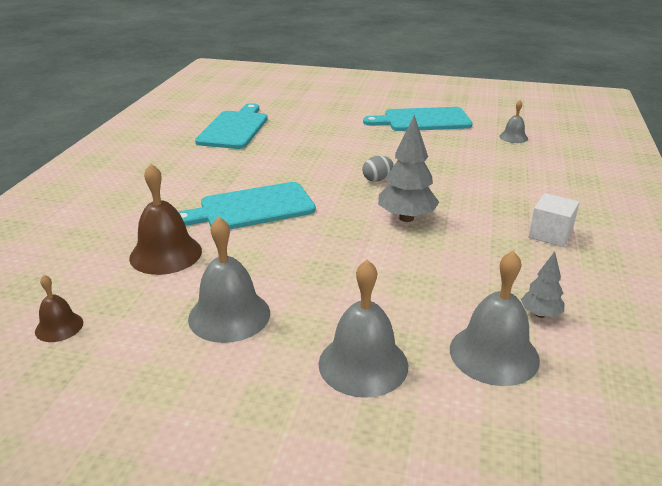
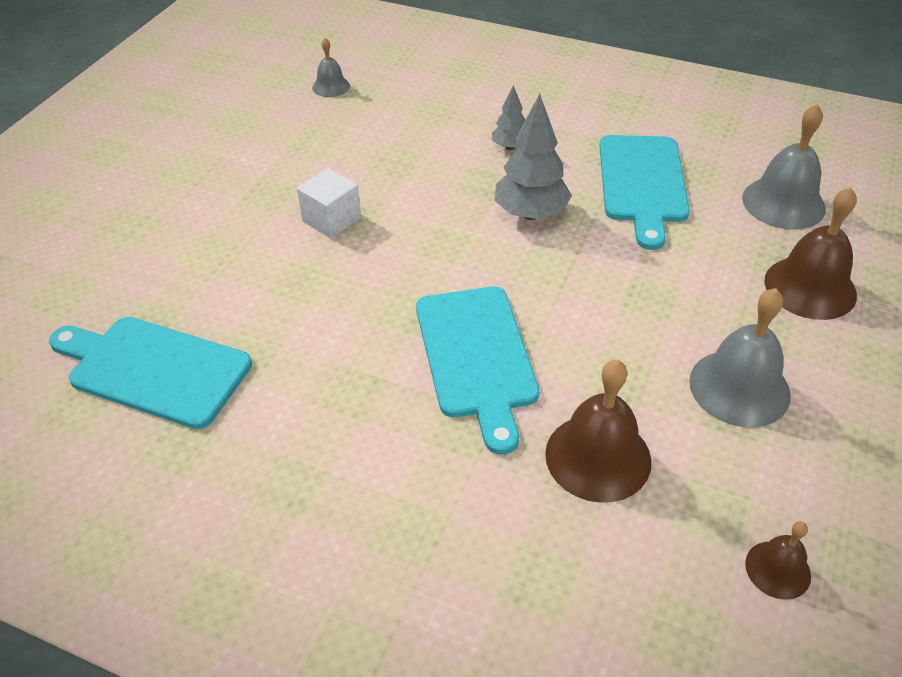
camera: 80 degrees left, 15 degrees up
grey bell [319,260,408,398] -> brown bell [764,187,857,320]
grey egg [362,156,394,182] -> none
turquoise cutting board [363,107,472,131] -> turquoise cutting board moved to [600,135,690,250]
grey tree [521,251,564,318] -> grey tree moved to [492,85,525,150]
white cube [529,193,579,247] -> white cube moved to [297,168,361,238]

